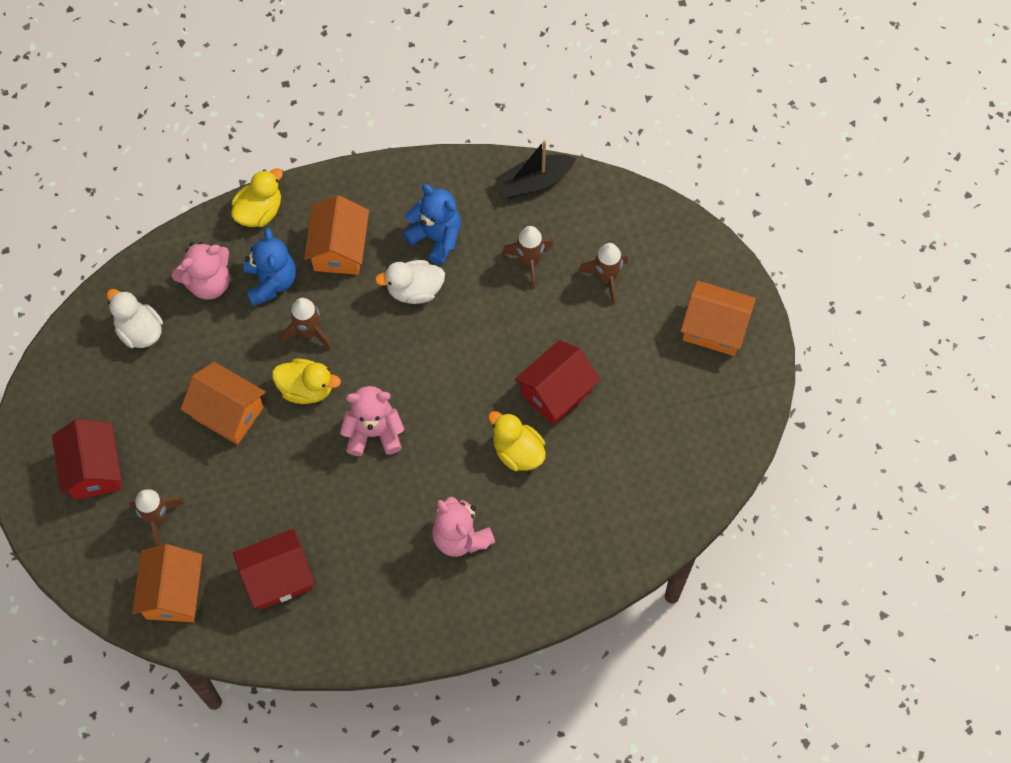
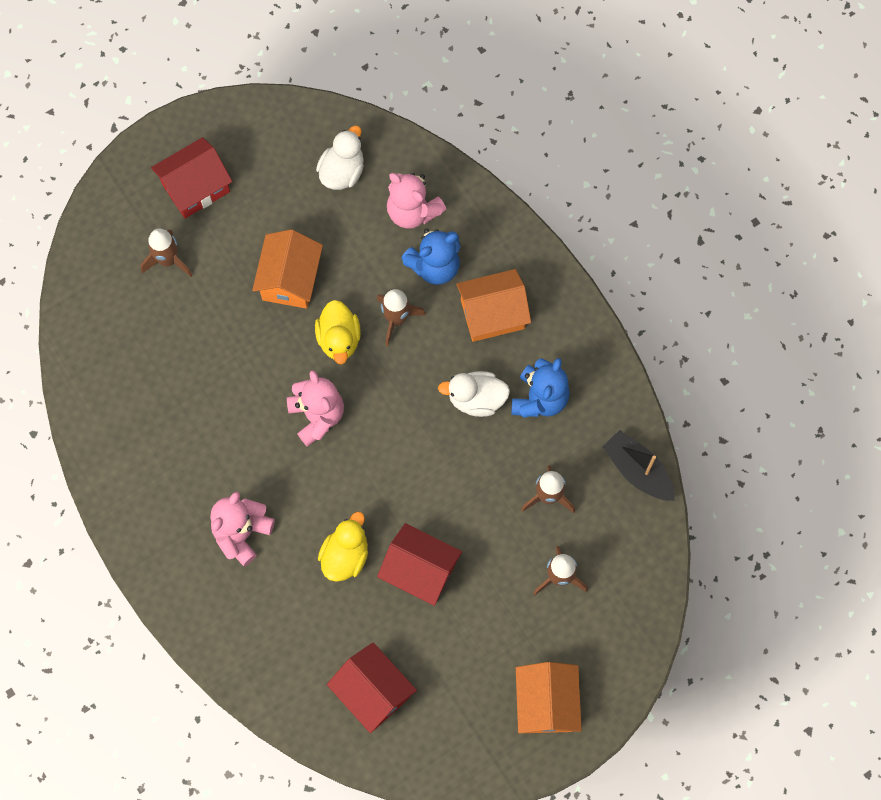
camera: 70 degrees right, 5 degrees up
orange house [132,544,202,622] -> none
yellow duck [231,168,283,227] -> none
red house [233,529,315,610] -> red house moved to [327,642,417,733]
white duck [375,260,445,304] -> white duck turned 60 degrees counterclockwise [438,371,510,417]

